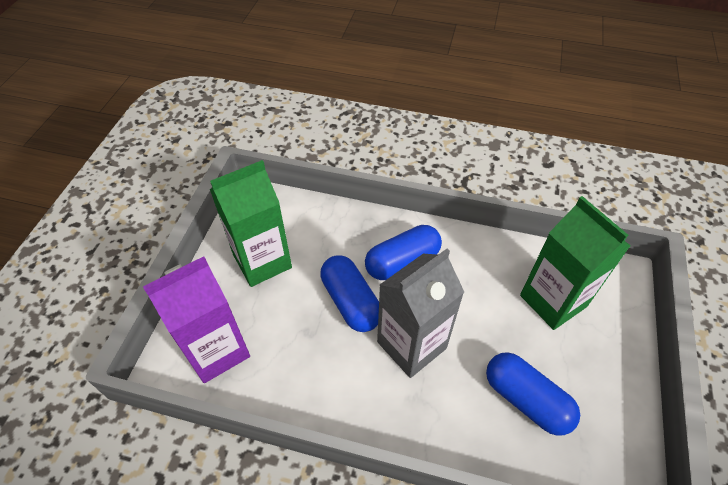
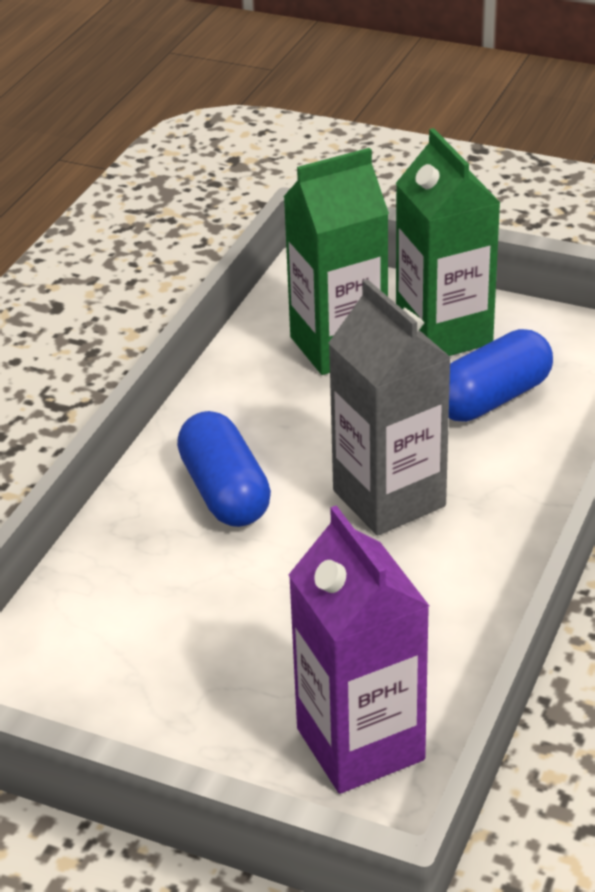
camera: 80 degrees left, 15 degrees down
green carton [210,160,292,287] -> green carton moved to [396,128,501,356]
blue capsule [320,255,379,332] -> none

